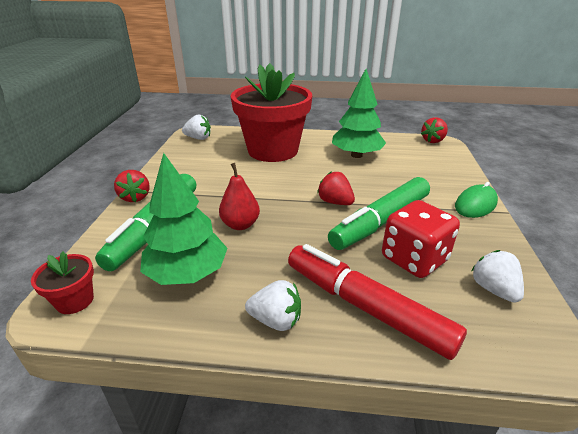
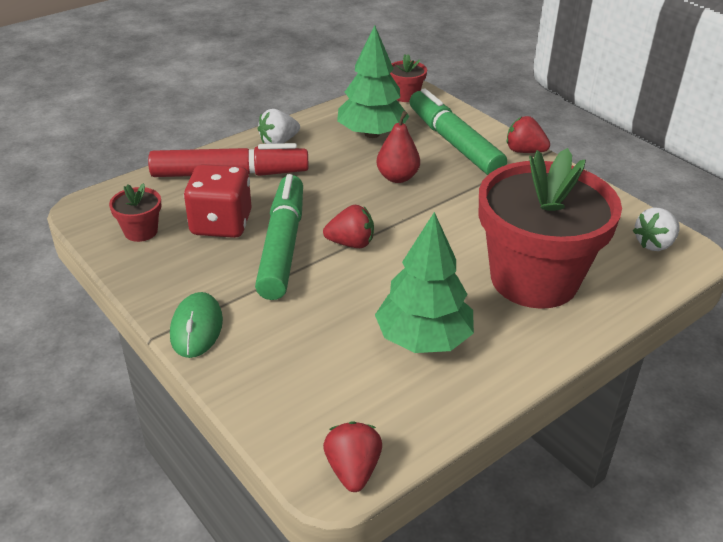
camera: 135 degrees right, 5 degrees up
white strawberry [471,250,524,303] -> red flower pot [109,183,161,242]

